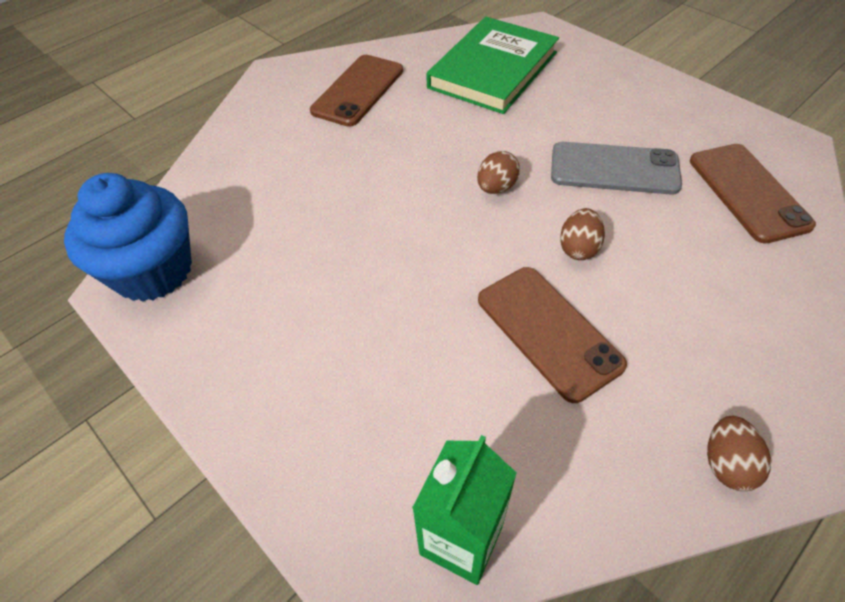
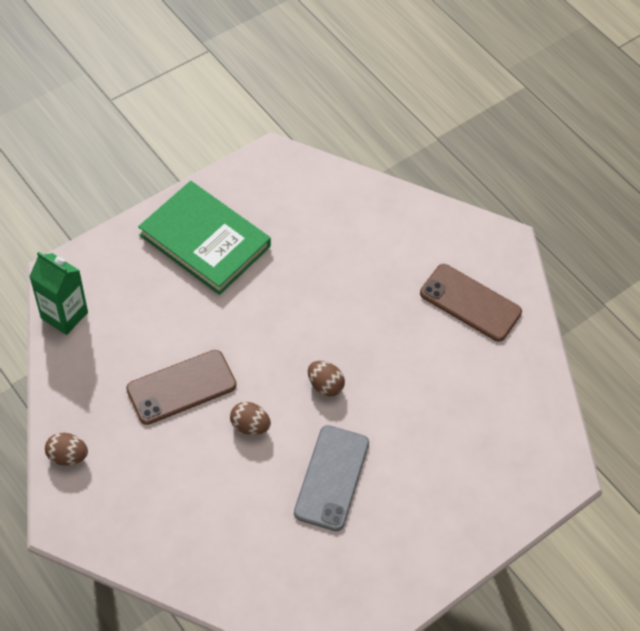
camera: 90 degrees right, 5 degrees up
blue cupcake [64,173,192,302] -> none
green book [426,17,559,114] -> green book moved to [138,181,271,295]
brown phone [690,144,816,244] -> none

